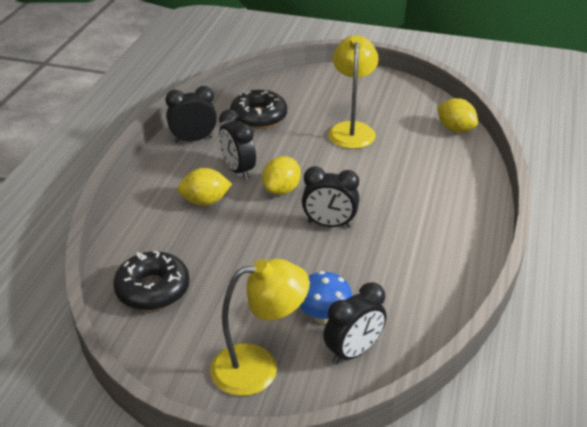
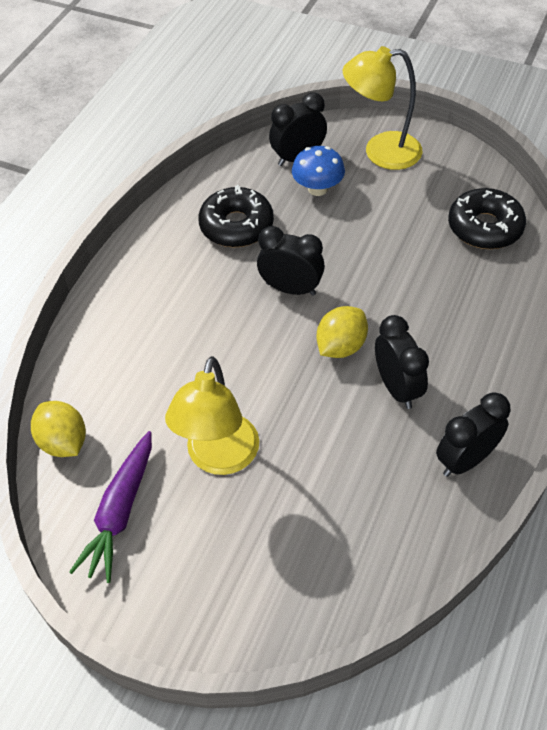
camera: 170 degrees left, 15 degrees up
black clock [165,86,217,143] -> black clock turned 150 degrees clockwise [436,393,510,477]
yellow lemon [177,168,232,206] -> none
black donut [230,90,287,129] -> black donut moved to [198,185,274,247]
none -> purple carrot [69,431,152,583]

